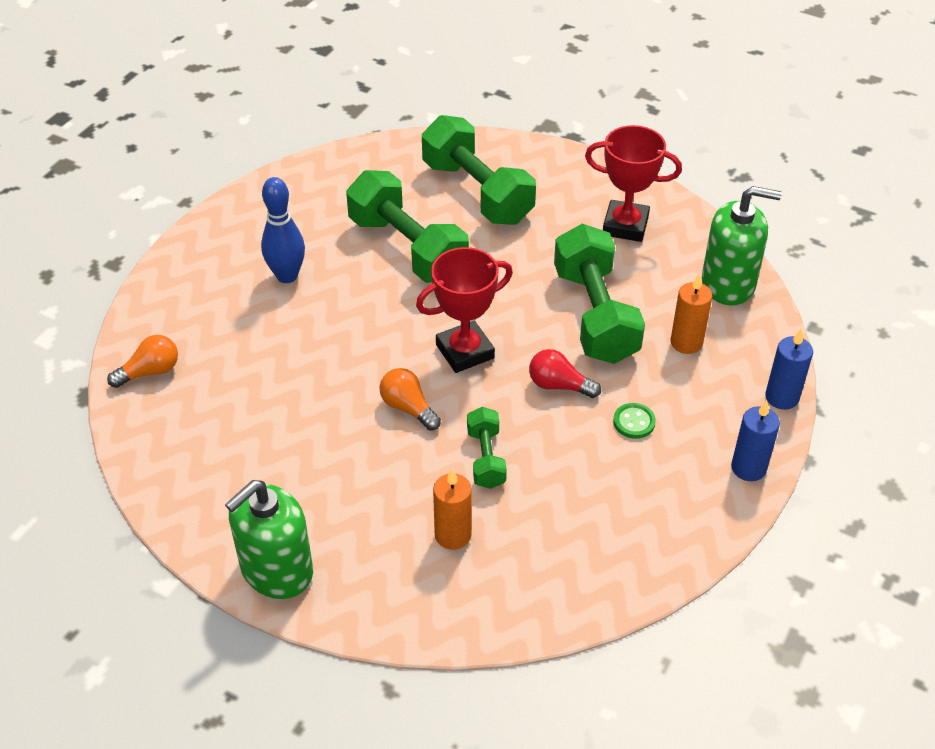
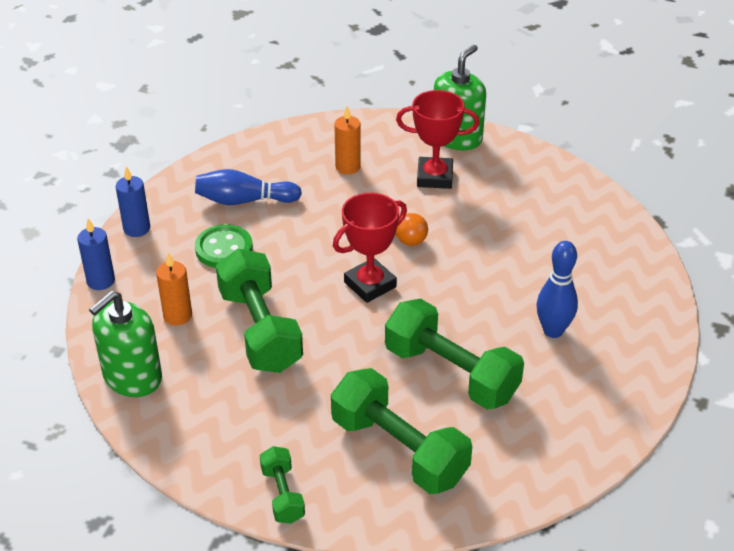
camera: 170 degrees right, 5 degrees down
orange light bulb [107,335,178,388] -> none
green dumbbell [467,407,507,489] -> green dumbbell moved to [260,446,305,524]
red light bulb [529,349,601,398] -> none
red trophy [585,125,682,242] -> red trophy moved to [396,90,479,189]
green button [613,403,656,439] -> green button [195,224,253,268], size x1.72
green soap dispenser [702,186,782,305] -> green soap dispenser turned 45 degrees counterclockwise [89,291,162,397]
none -> blue bowling pin [195,169,302,205]

